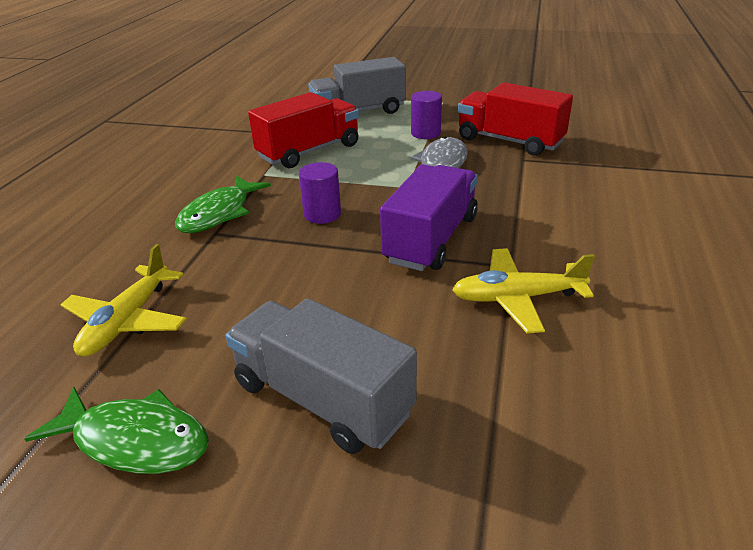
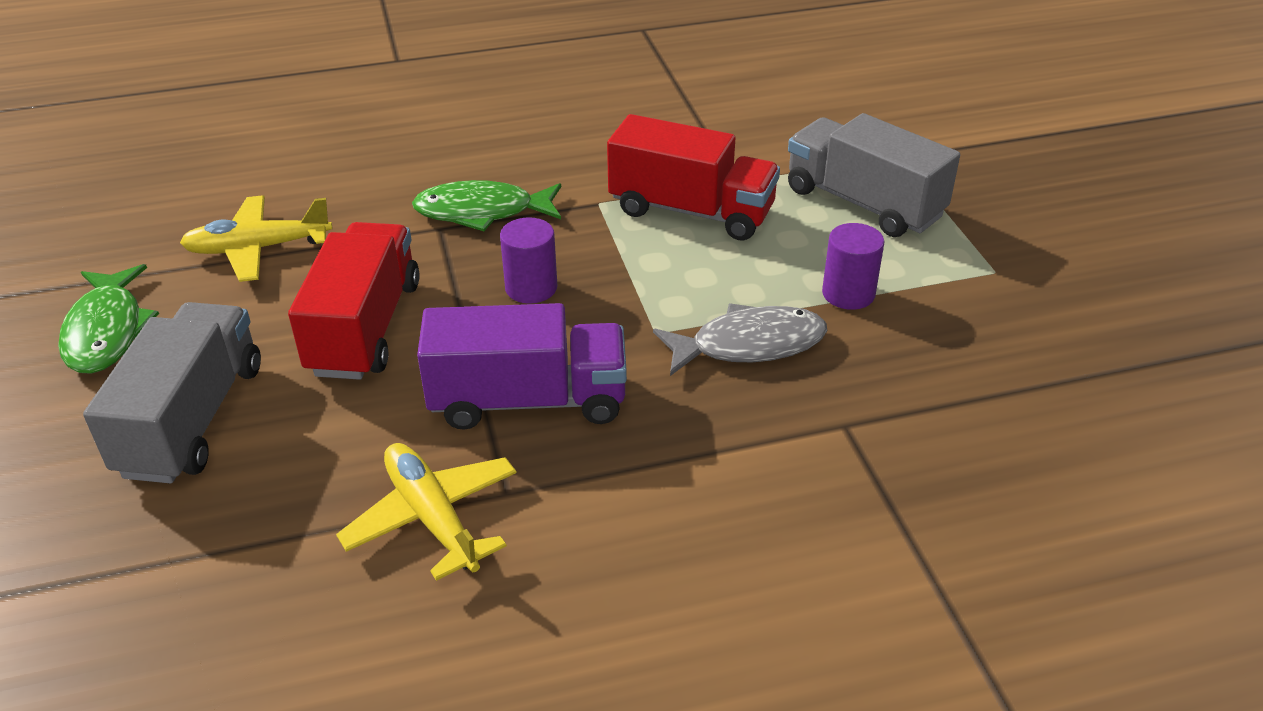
camera: 60 degrees right, 5 degrees up
red truck [458,83,573,156] -> red truck moved to [288,222,420,380]

